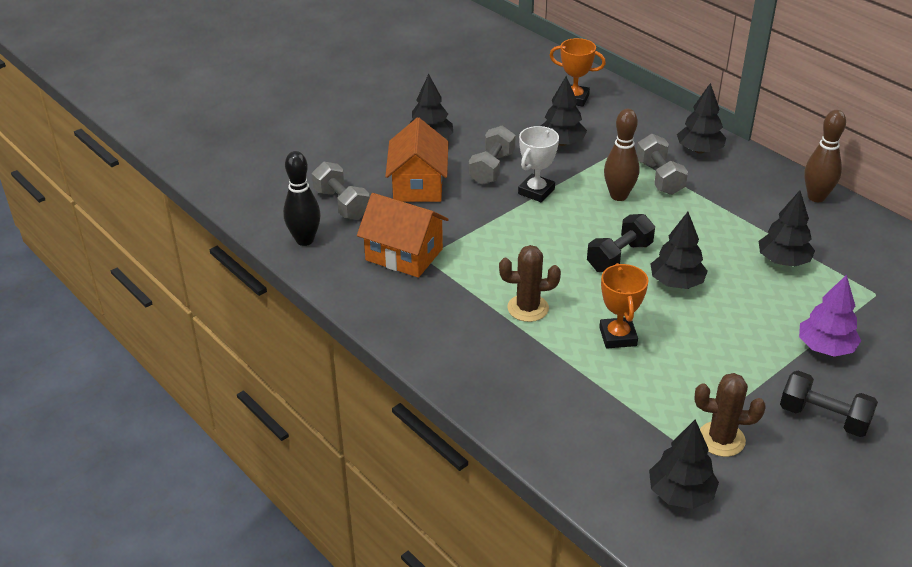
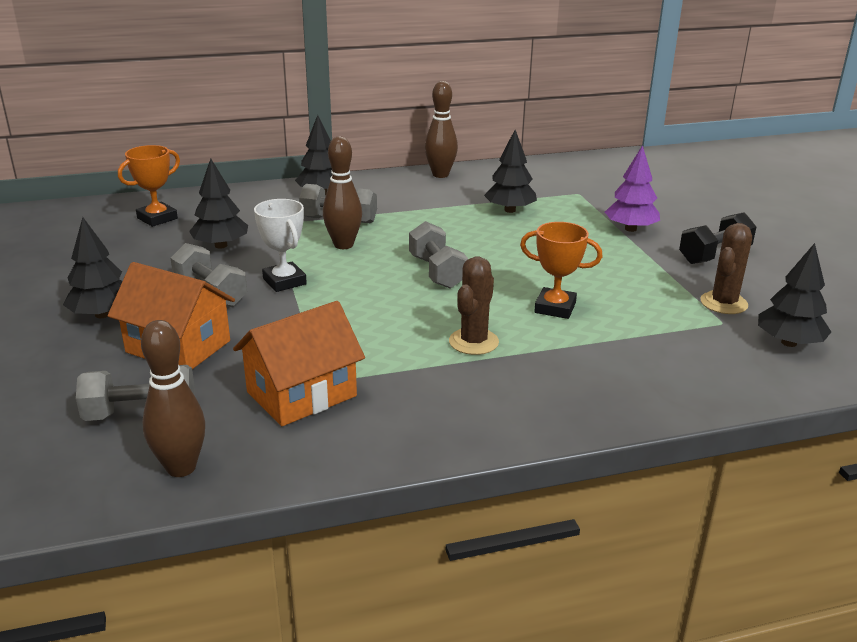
camera: 65 degrees left, 10 degrees down
black bowling pin [283,151,321,246] -> brown bowling pin [141,320,205,477]
black dumbbell [587,214,655,272] -> grey dumbbell [409,221,468,289]
black tree [651,212,708,289] -> none

